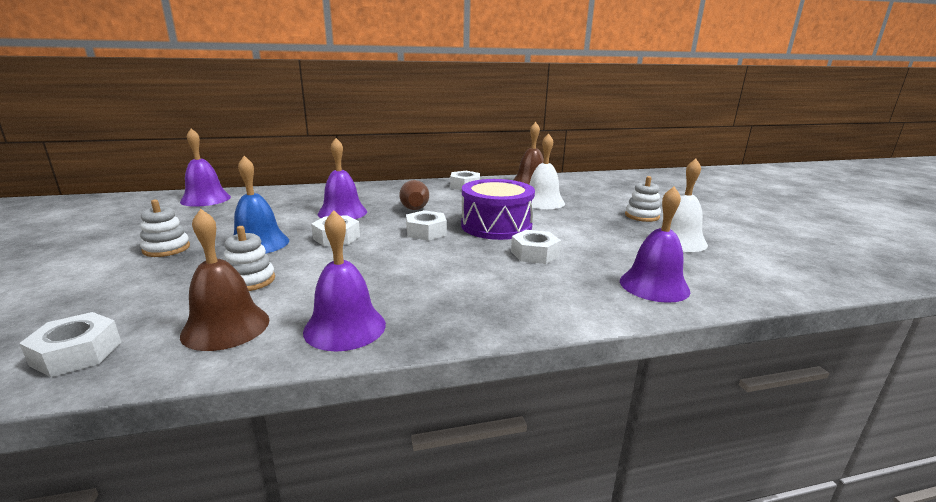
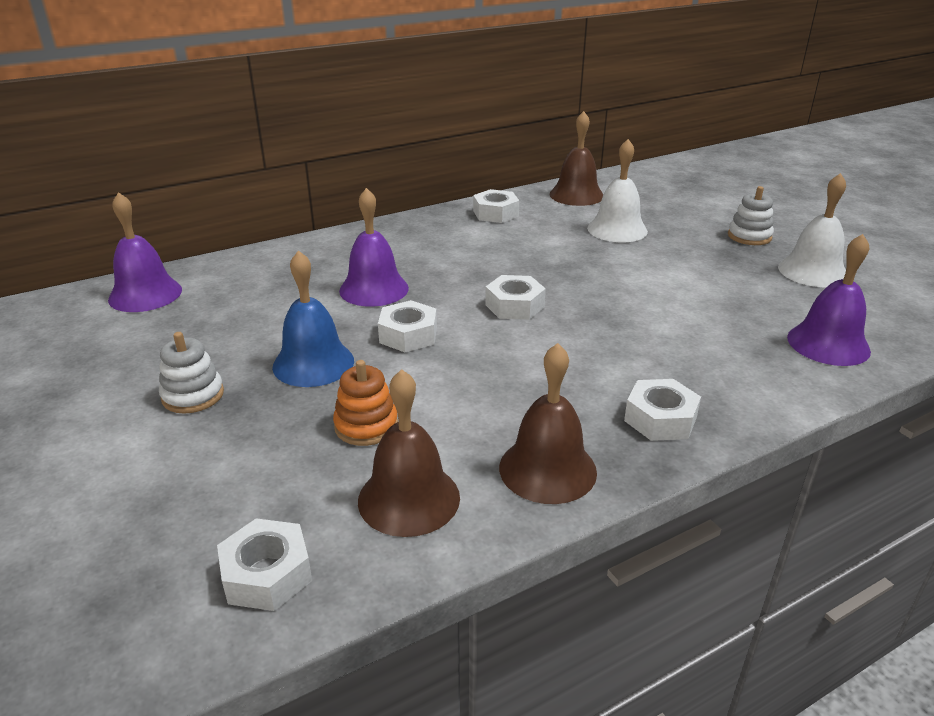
camera: 15 degrees left, 10 degrees up
white stacking toy [224,226,275,291] -> orange stacking toy [333,360,398,446]
purple bell [303,210,386,351] -> brown bell [499,343,597,504]
brown bowling pin [399,180,429,210] -> none
purple drum [461,179,535,240] -> none
white nut [511,230,561,264] -> white nut moved to [624,379,701,441]

